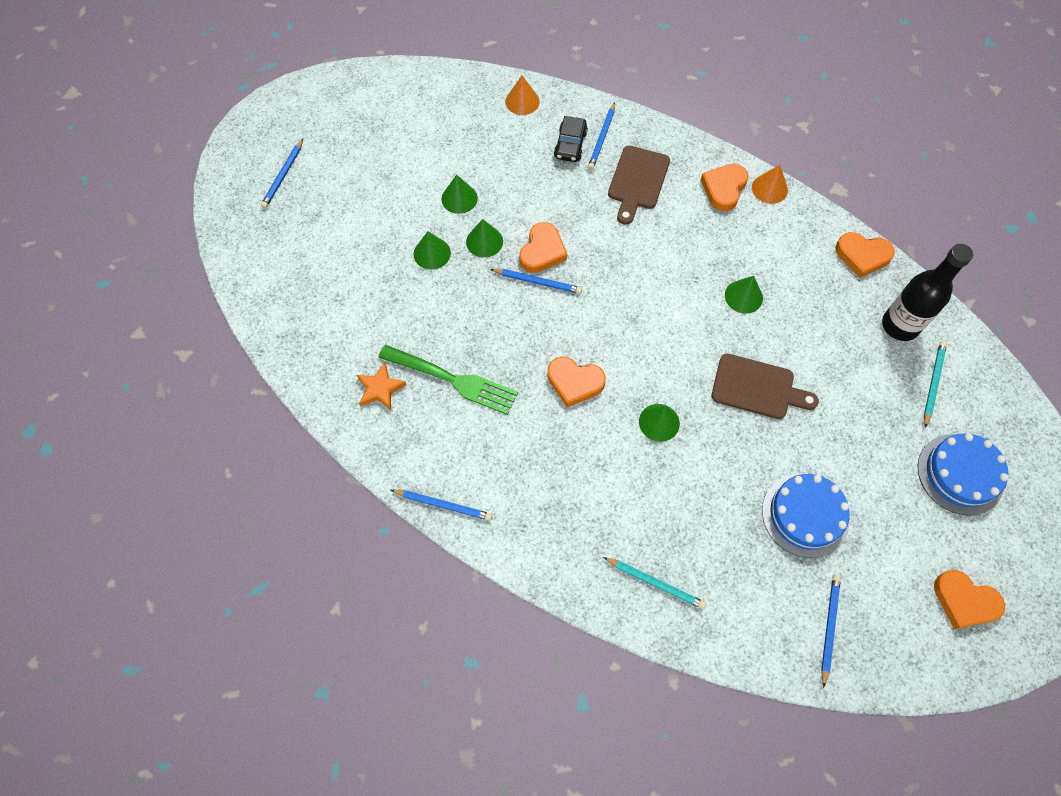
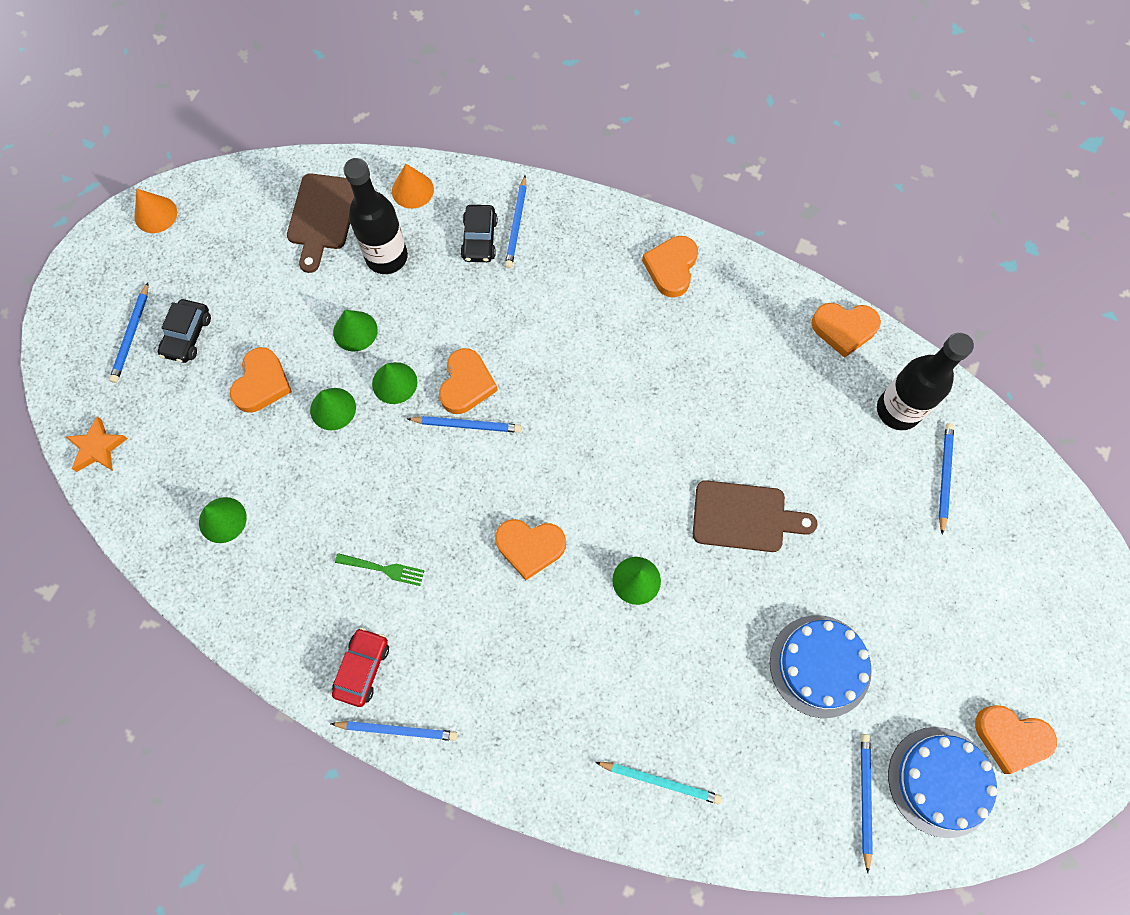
camera: 10 degrees left, 5 degrees up
orange star [357,362,407,410] -> orange star moved to [66,416,128,472]
green fork [378,345,518,415] -> green fork [335,553,425,586], size x0.51
brown cutting board [608,146,670,225] -> brown cutting board moved to [287,173,354,273]
green cone [725,276,763,313] -> green cone moved to [199,497,247,543]
orange cone [752,165,788,204] -> orange cone moved to [134,189,177,233]
blue cake [918,433,1009,516] -> blue cake moved to [888,727,997,838]
turquoise pencil [924,341,947,428] -> blue pencil [939,423,954,535]
none -> black car [158,299,211,363]
none -> orange heart [230,347,292,413]
none -> red car [332,628,389,707]
none -> black bottle [344,158,408,274]

